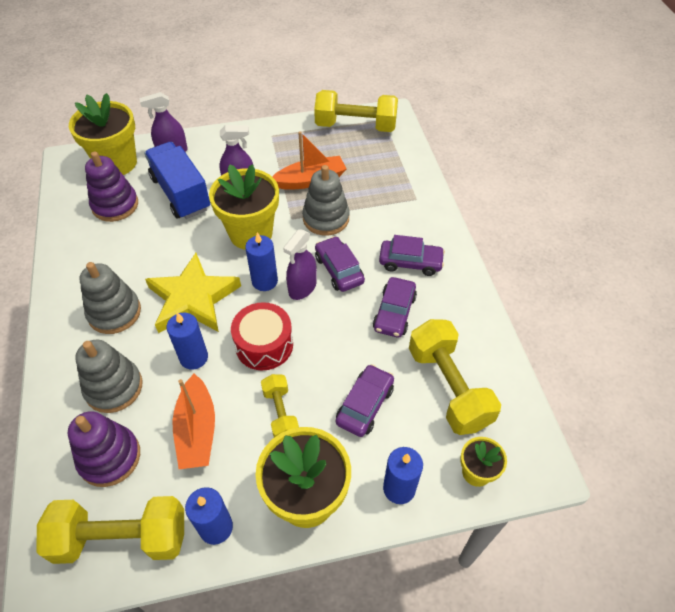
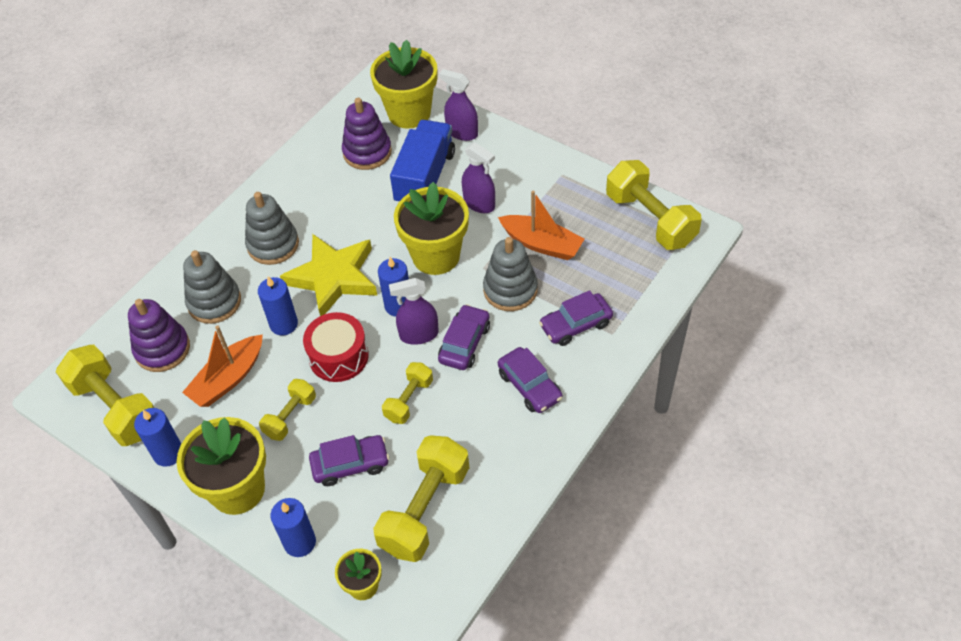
camera: 50 degrees right, 0 degrees up
purple car [373,277,417,337] -> purple car moved to [539,290,613,346]
none -> yellow dumbbell [382,362,433,424]

